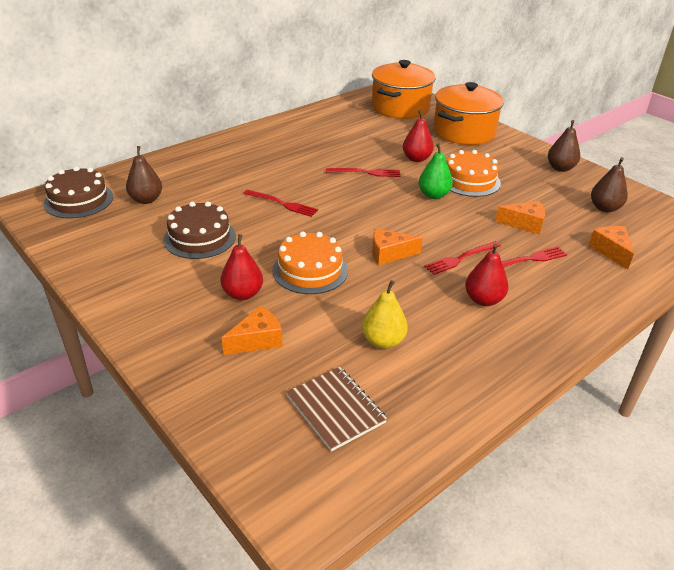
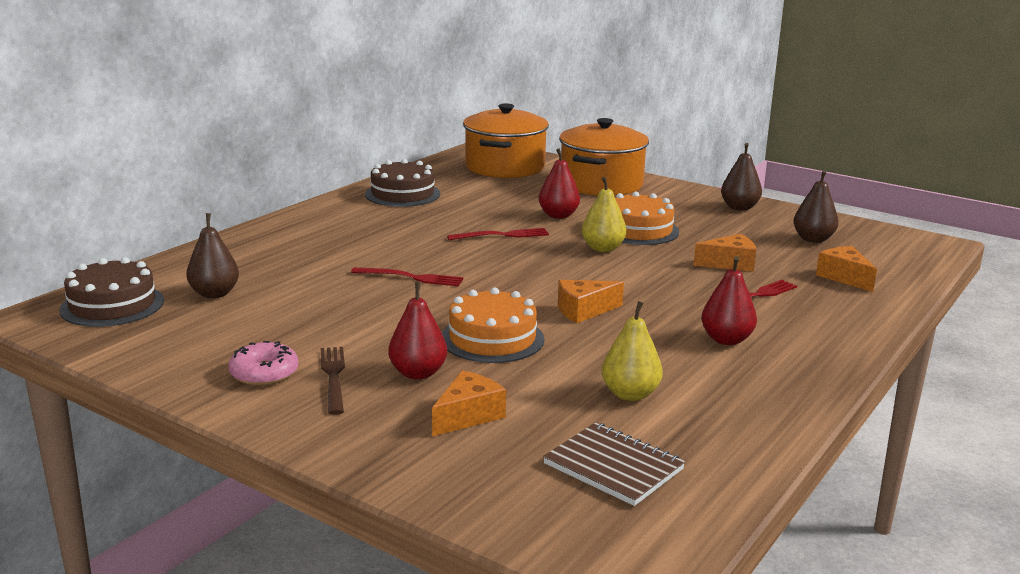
camera: 15 degrees left, 15 degrees down
brown cake [163,202,236,259] -> brown cake moved to [365,159,440,207]
green pear [419,143,453,199] -> yellow pear [582,177,627,252]
red fork [424,241,501,275] -> none
none -> pink donut [228,341,299,386]
none -> brown fork [321,347,345,415]

